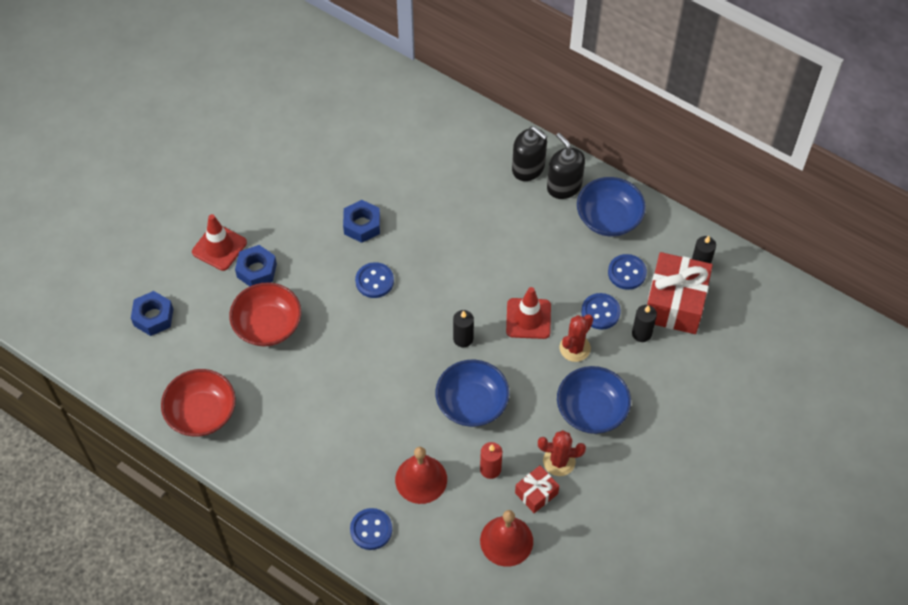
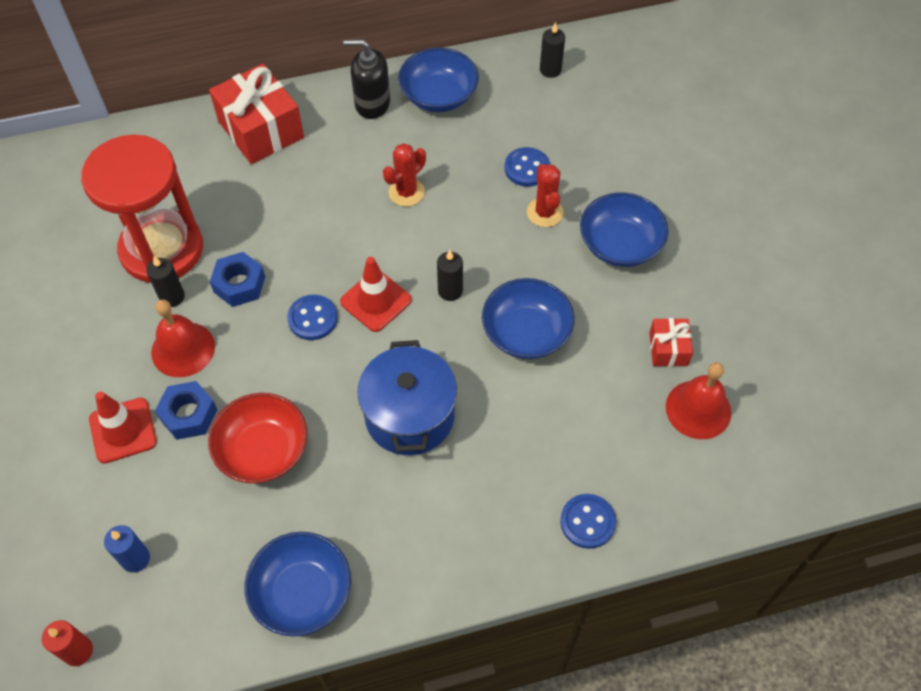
camera: 50 degrees left, 0 degrees up
blue nut [131,291,173,336] -> blue candle [104,525,150,573]
red bowl [161,369,236,436] -> blue bowl [244,532,351,636]
red bell [395,447,447,504] -> red bell moved to [151,300,215,377]
red candle [480,442,502,479] -> red candle moved to [42,620,93,666]
red traffic cone [506,287,551,339] -> red traffic cone moved to [340,257,412,332]
black soap dispenser [512,126,547,181] -> none
red cactus [538,430,586,476] -> red cactus moved to [383,143,426,207]
blue button [608,254,647,290] -> none
black candle [632,305,657,342] -> black candle moved to [146,256,185,307]
red gift [647,252,713,334] -> red gift moved to [209,64,304,164]
none -> red hourglass [81,135,203,283]
none -> blue pot [357,340,457,455]

